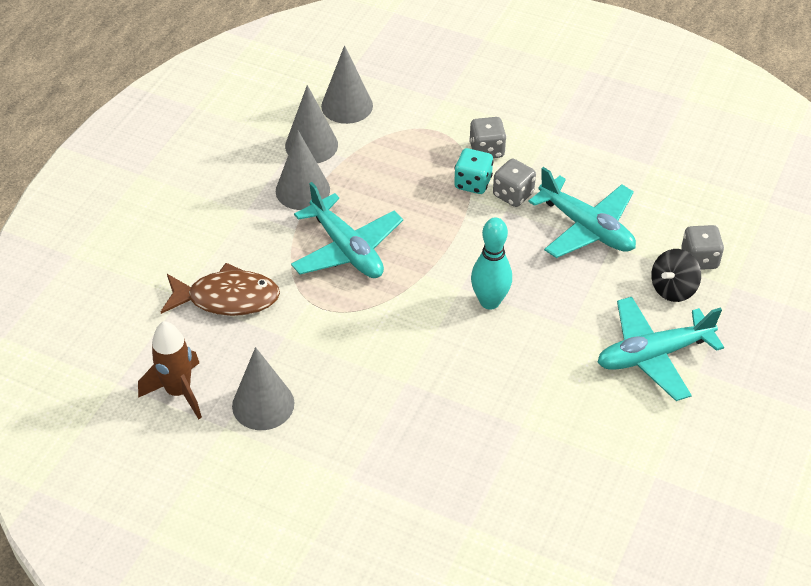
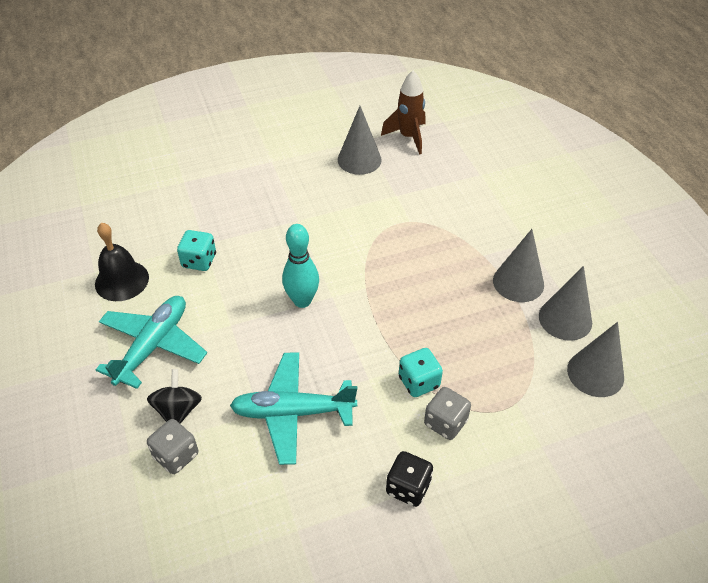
camera: 135 degrees right, 0 degrees up
brown fish [161,263,280,316] -> none
turquoise plane [291,182,403,278] -> none
grey dice [493,159,536,207] -> none
none -> black bell [95,223,149,301]
none -> turquoise dice [177,230,216,271]
none -> black dice [386,451,433,507]

